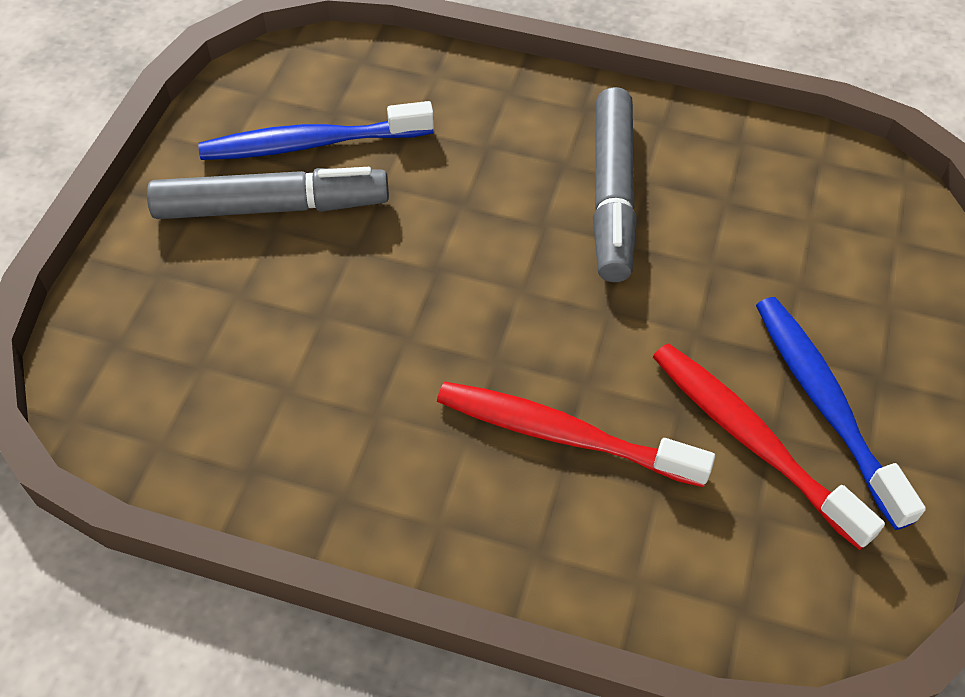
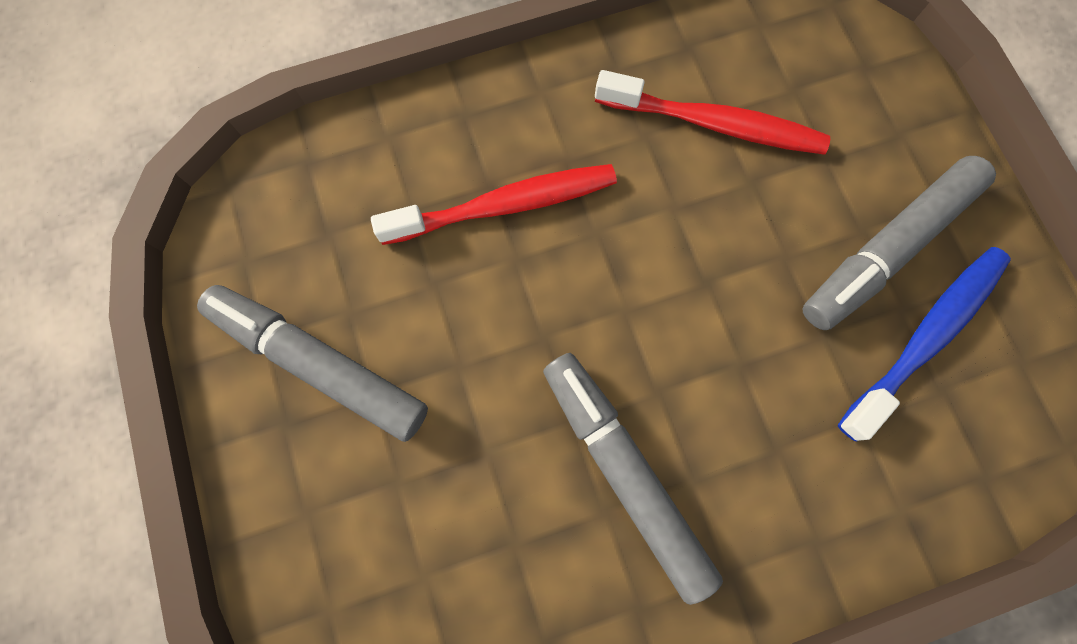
camera: 145 degrees right, 20 degrees up
red toothbrush [653,343,885,550] -> red toothbrush moved to [595,70,830,154]
blue toothbrush [756,297,926,530] -> grey marker [197,285,428,442]

